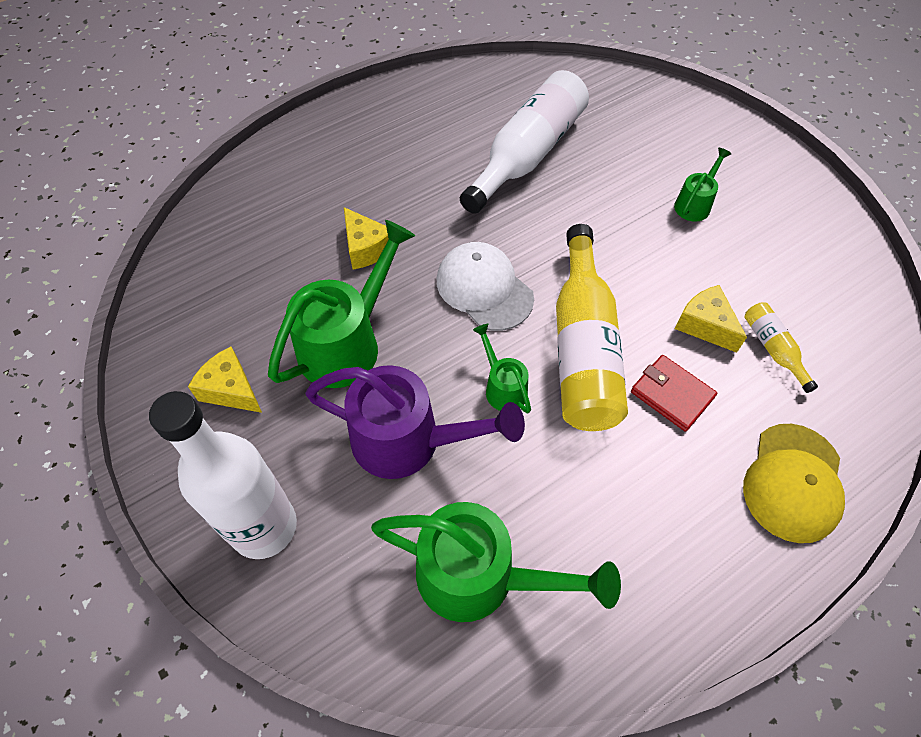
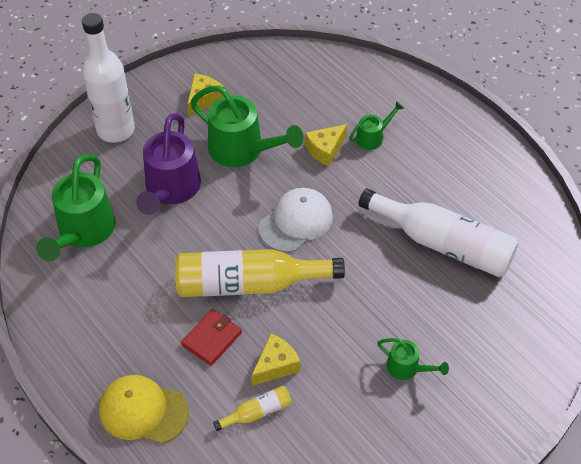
camera: 85 degrees right, 5 degrees down
green watering can [473,324,531,413] -> green watering can moved to [349,101,404,150]

